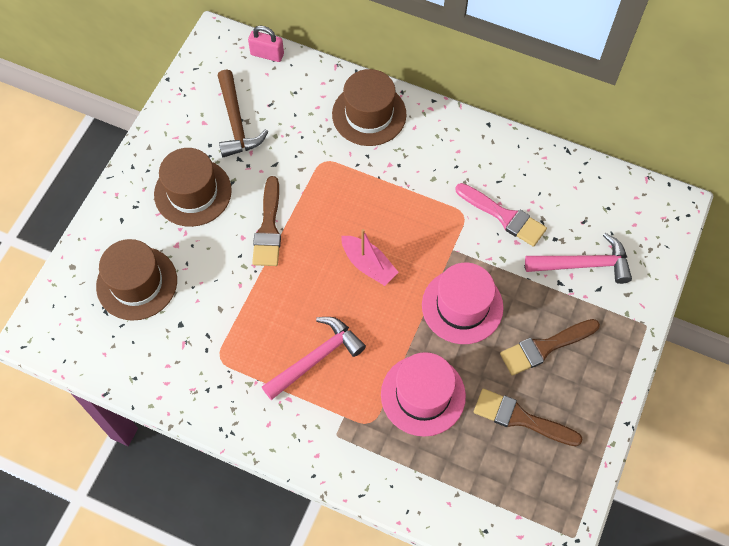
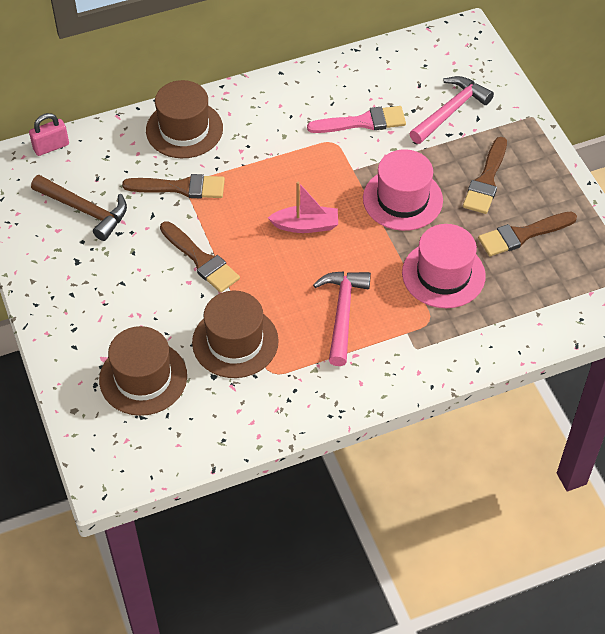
camera: 45 degrees left, 10 degrees down
brown hat [154,148,232,227] -> brown hat moved to [192,291,279,378]
none -> brown brush [122,174,225,198]

